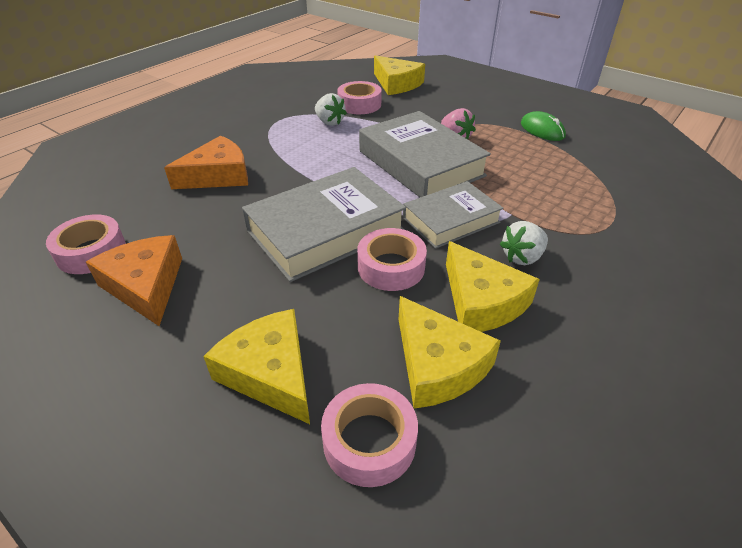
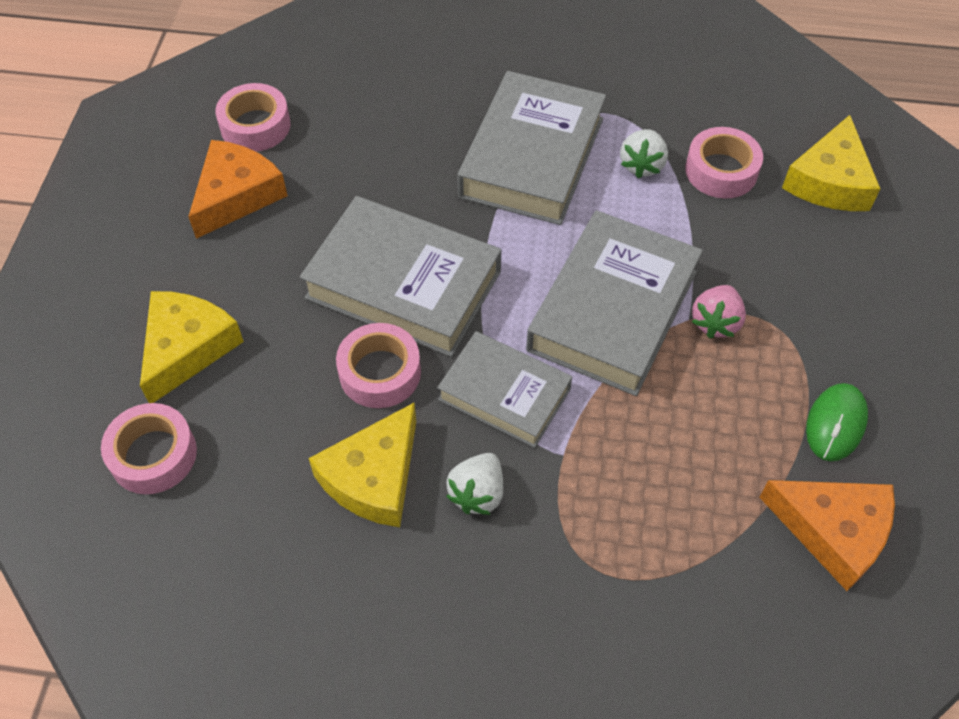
camera: 60 degrees right, 15 degrees up
orange cheese [164,135,248,189] -> orange cheese moved to [759,480,895,591]
yellow cheese [399,296,501,409] -> none
white strawberry [500,221,548,265] -> white strawberry turned 90 degrees counterclockwise [446,453,503,515]
none -> grey book [457,71,606,225]

